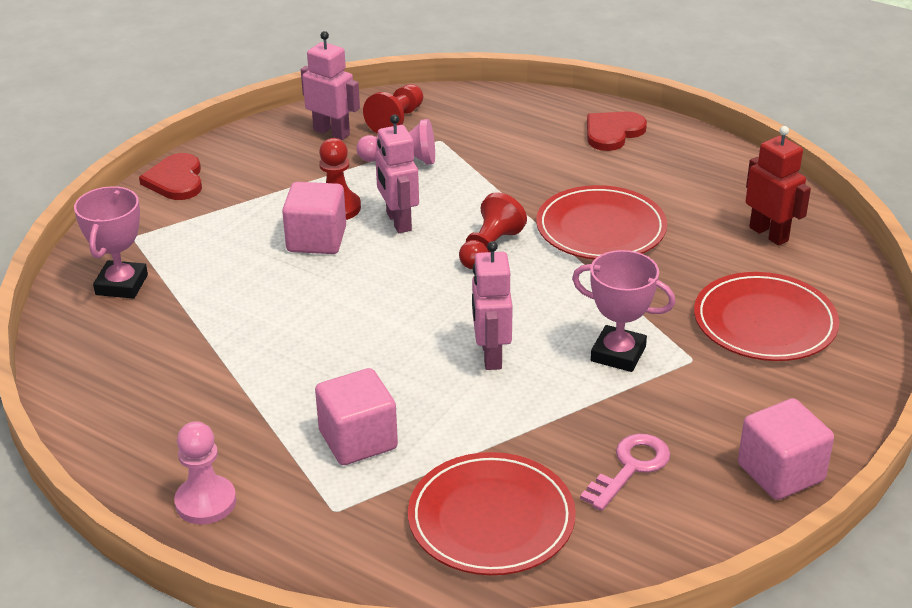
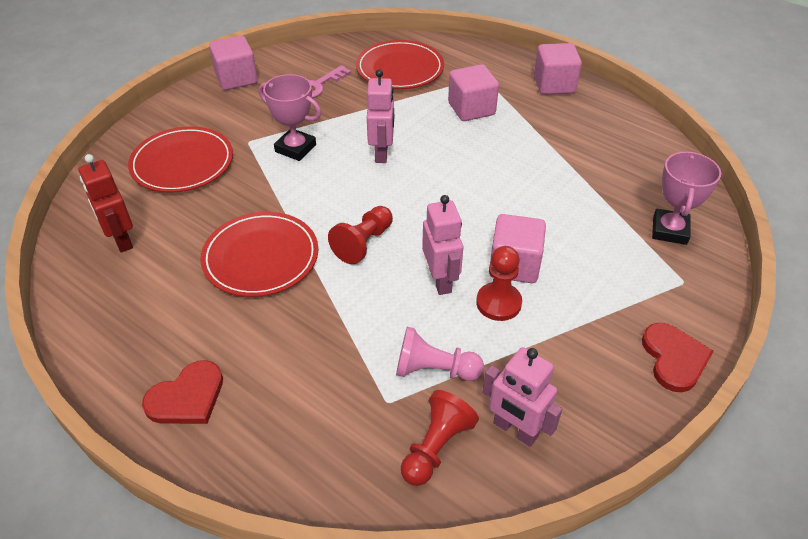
camera: 175 degrees left, 10 degrees up
pink pawn [174,421,236,524] -> pink cube [534,43,582,95]

